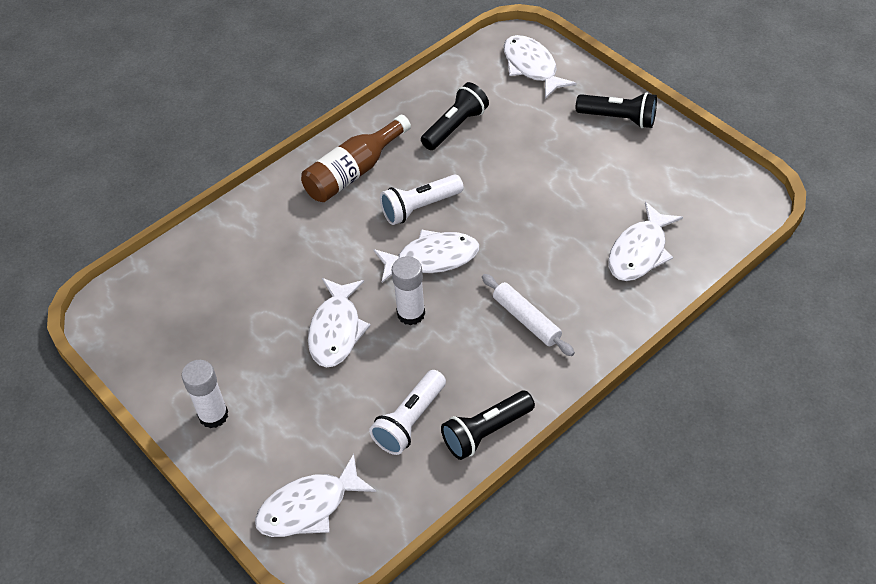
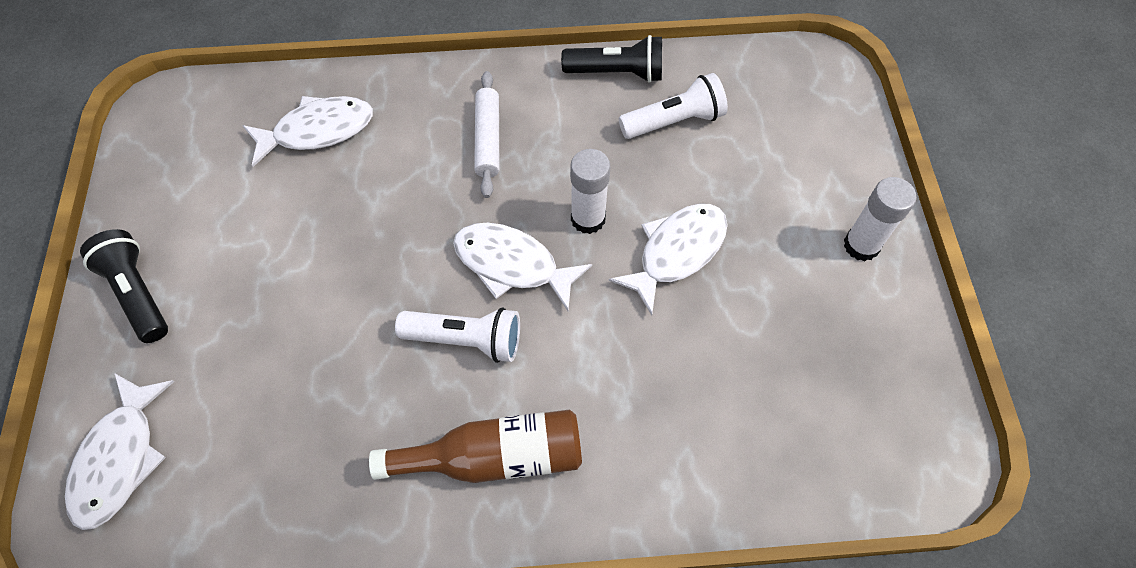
camera: 145 degrees left, 10 degrees up
white fish [255,454,376,537] -> none
black flashlight [421,82,489,150] -> none

